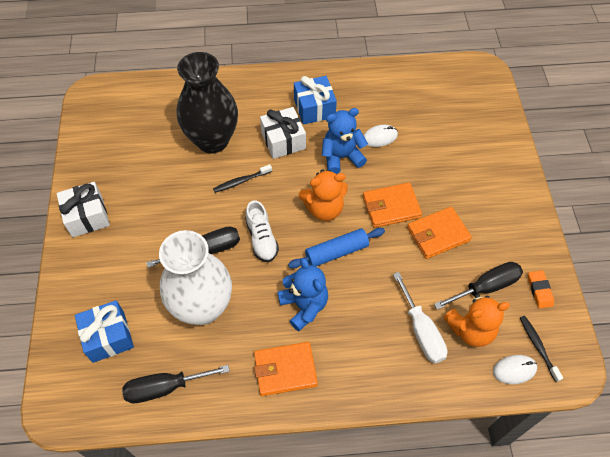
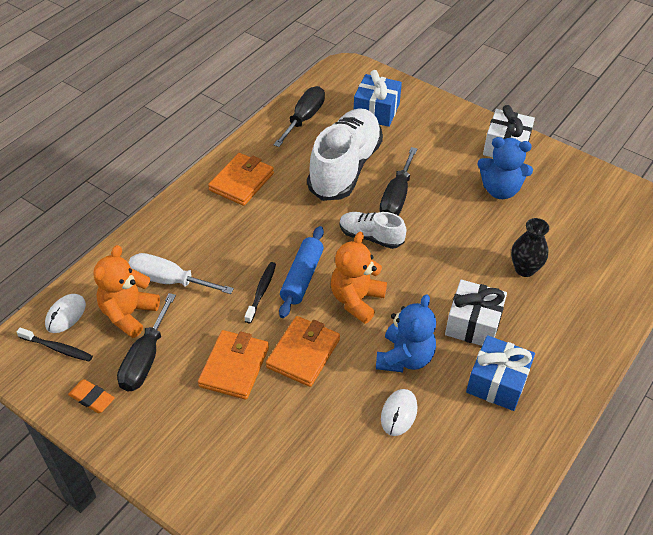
camera: 130 degrees right, 10 degrees down
white vase [159,230,232,325] -> white shoe [307,108,383,201]
black vase [177,52,238,153] -> black vase [511,218,549,277], size x0.48
black toothbrush [213,164,272,193] -> black toothbrush moved to [244,262,276,323]
blue teddy bear [278,258,328,331] -> blue teddy bear moved to [477,137,533,199]

